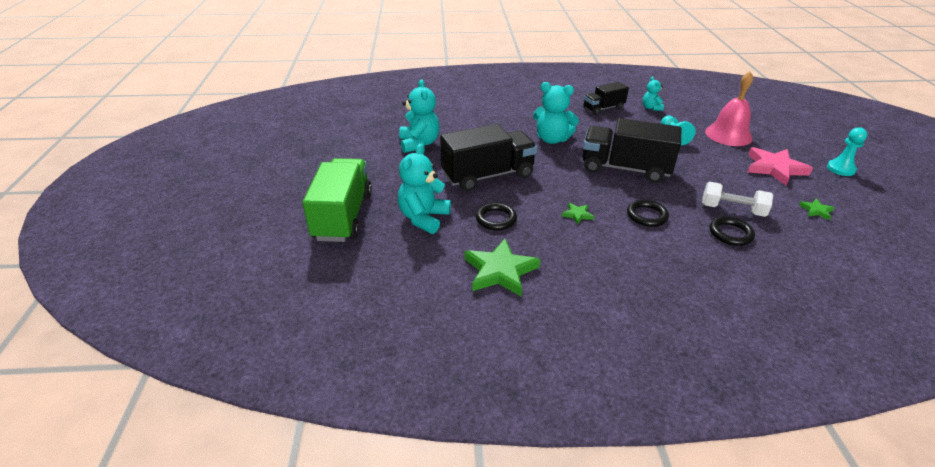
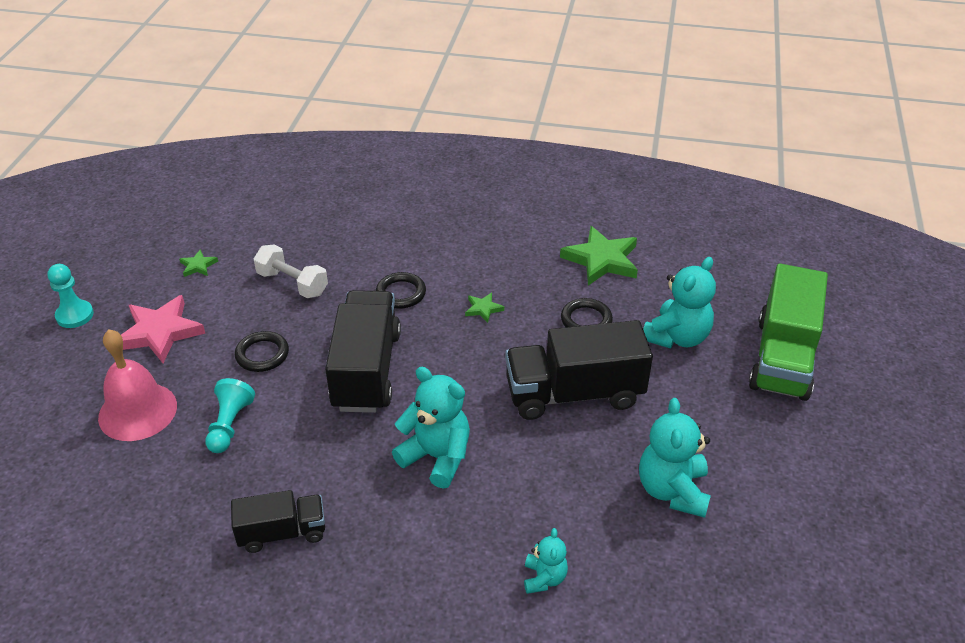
camera: 165 degrees left, 5 degrees up
black truck [582,118,681,183] -> black truck turned 120 degrees counterclockwise [325,290,401,413]
turquoise teddy bear [643,77,664,111] -> turquoise teddy bear moved to [524,528,568,594]
black ring [710,216,755,246] -> black ring moved to [235,331,289,372]

